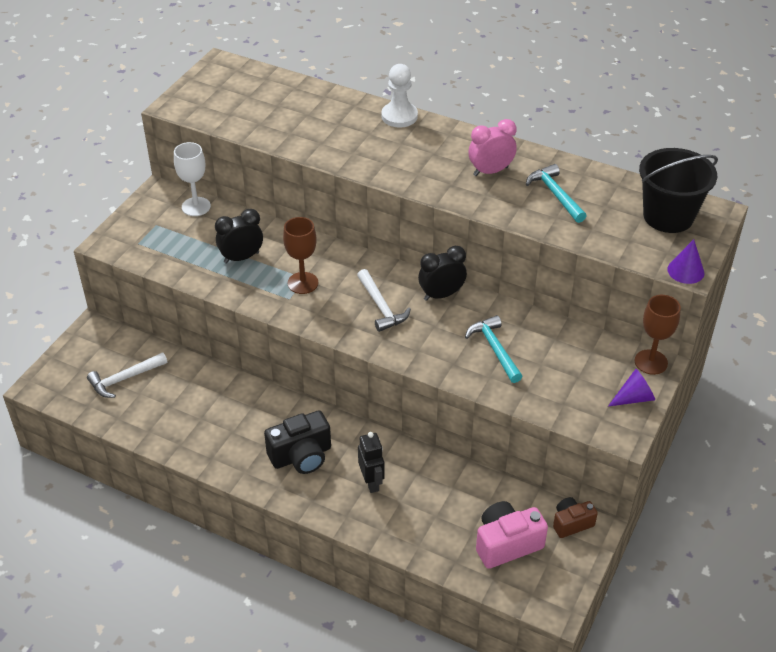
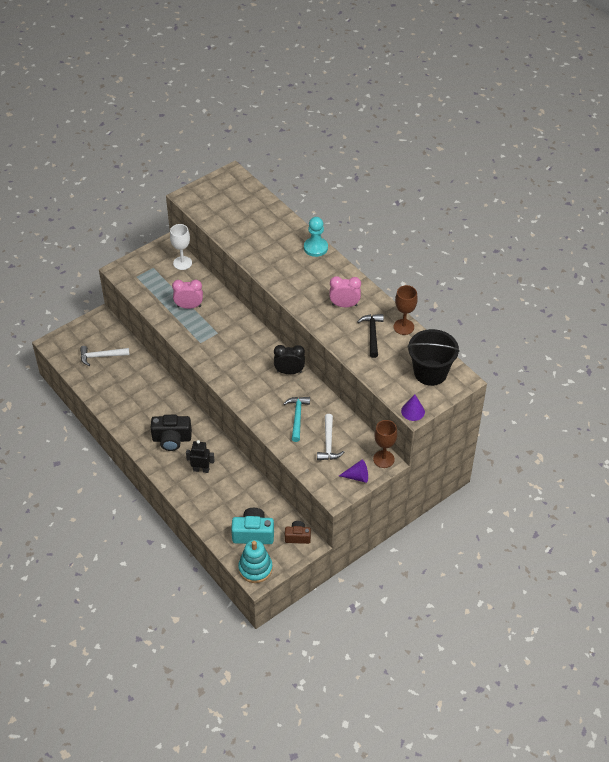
camera: 25 degrees right, 5 degrees up
black clock [215,209,263,264] -> pink clock [172,280,203,309]
brown goblet [283,217,318,294] -> brown goblet moved to [394,285,418,335]
white hammer [357,269,411,332] -> white hammer moved to [317,414,344,460]
black robot [358,432,384,493] -> black robot turned 90 degrees counterclockwise [186,440,215,473]
white pawn [381,64,418,128] -> turquoise pawn [304,217,328,257]
pink camera [476,501,548,569] -> turquoise camera [231,508,274,544]
turquoise hammer [526,164,586,223] -> black hammer [357,314,384,358]
none -> turquoise stacking toy [238,540,273,583]

